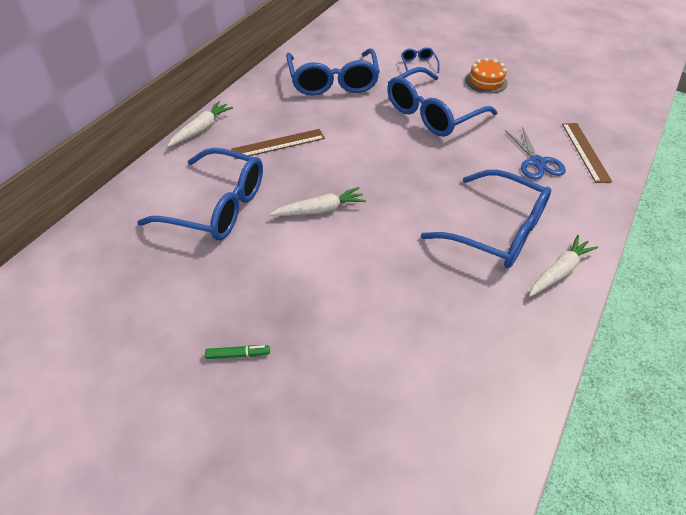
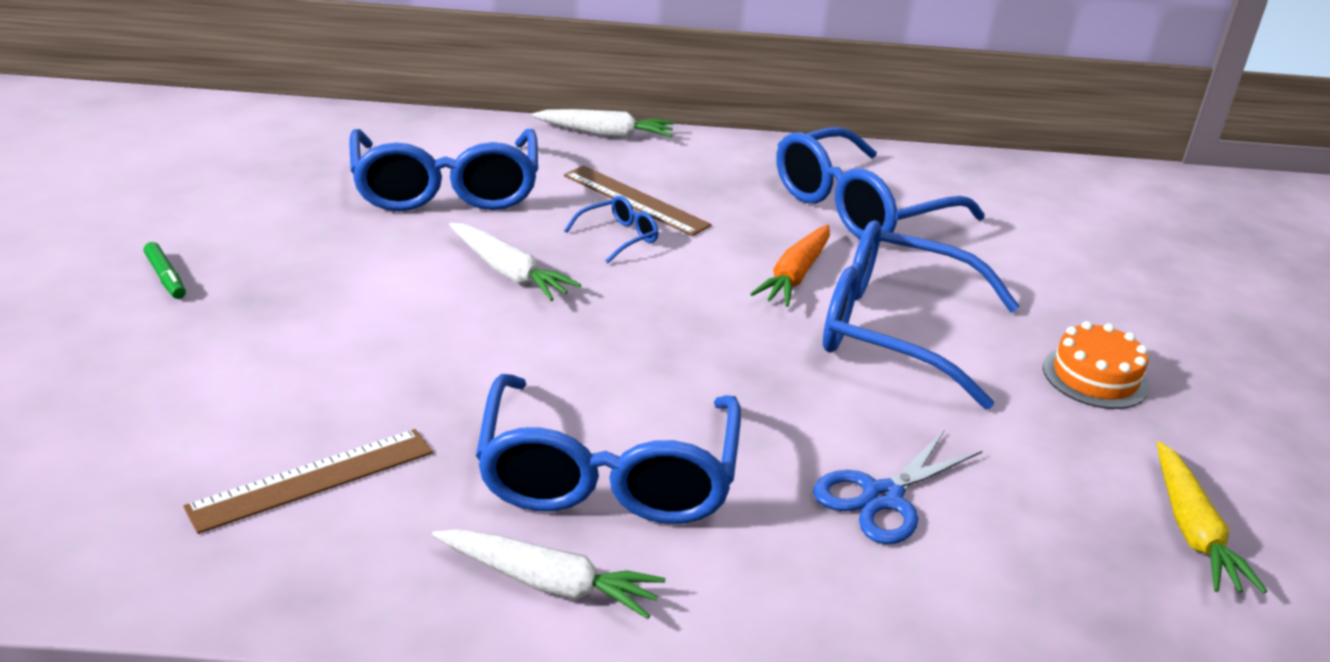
camera: 60 degrees right, 15 degrees down
blue glasses [401,47,440,73] -> blue glasses moved to [564,196,658,263]
brown ruler [562,123,612,183] -> brown ruler moved to [183,429,433,534]
none -> orange carrot [750,224,830,307]
none -> yellow carrot [1157,441,1267,593]

